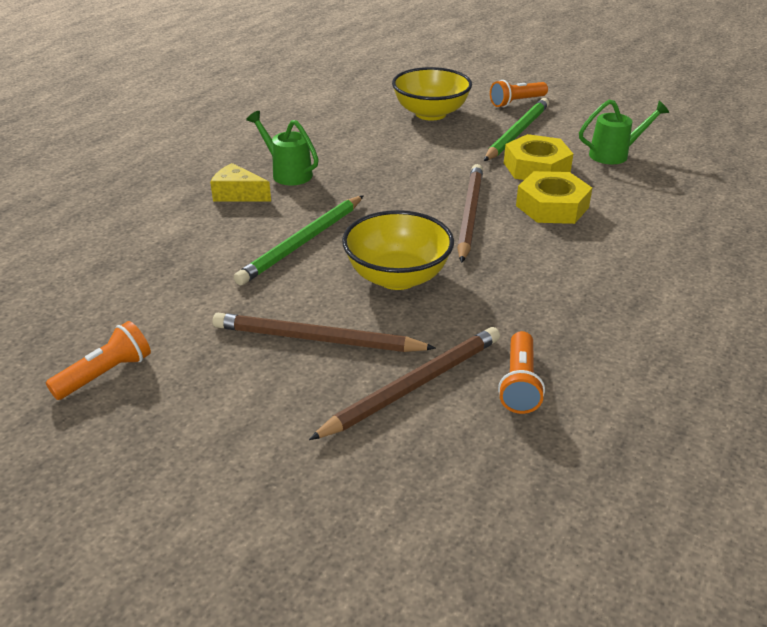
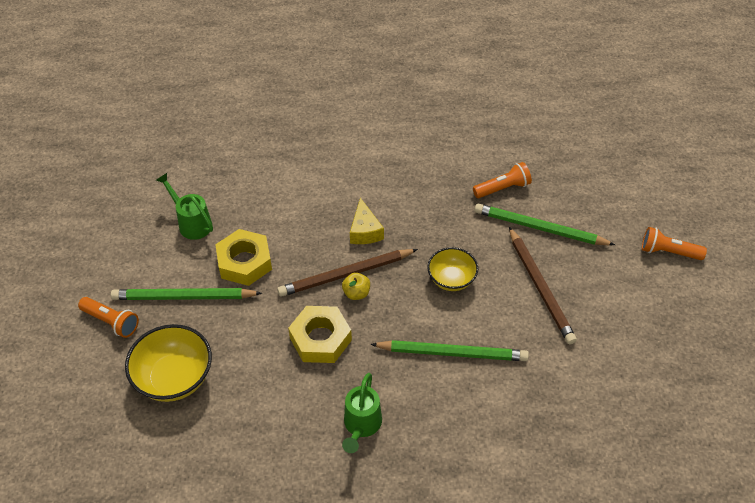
camera: 120 degrees left, 15 degrees up
orange flashlight [46,321,151,400] -> orange flashlight moved to [642,227,707,260]
yellow cheese [210,163,271,202] -> yellow cheese moved to [350,198,384,244]
brown pencil [309,327,500,440] -> green pencil [474,203,615,246]
yellow bowl [342,210,454,290] -> yellow bowl [427,247,478,291], size x0.64
yellow nut [516,171,592,224] -> yellow nut moved to [288,306,352,363]
none -> yellow apple [342,272,370,300]

